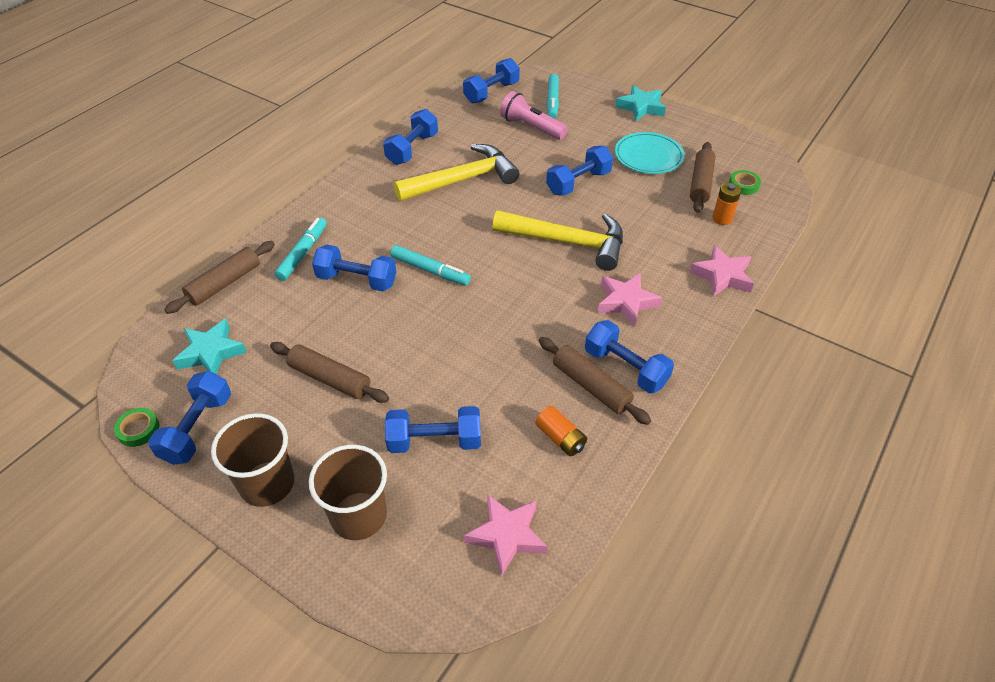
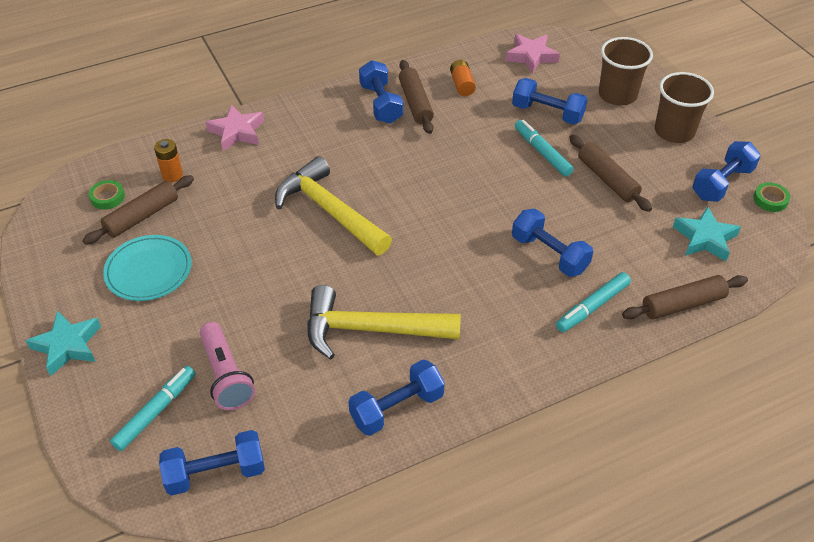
camera: 150 degrees left, 0 degrees up
turquoise marker [390,245,471,285] -> turquoise marker moved to [515,120,574,177]
blue dumbbell [546,146,613,195] -> none
pink star [597,273,662,327] -> none

